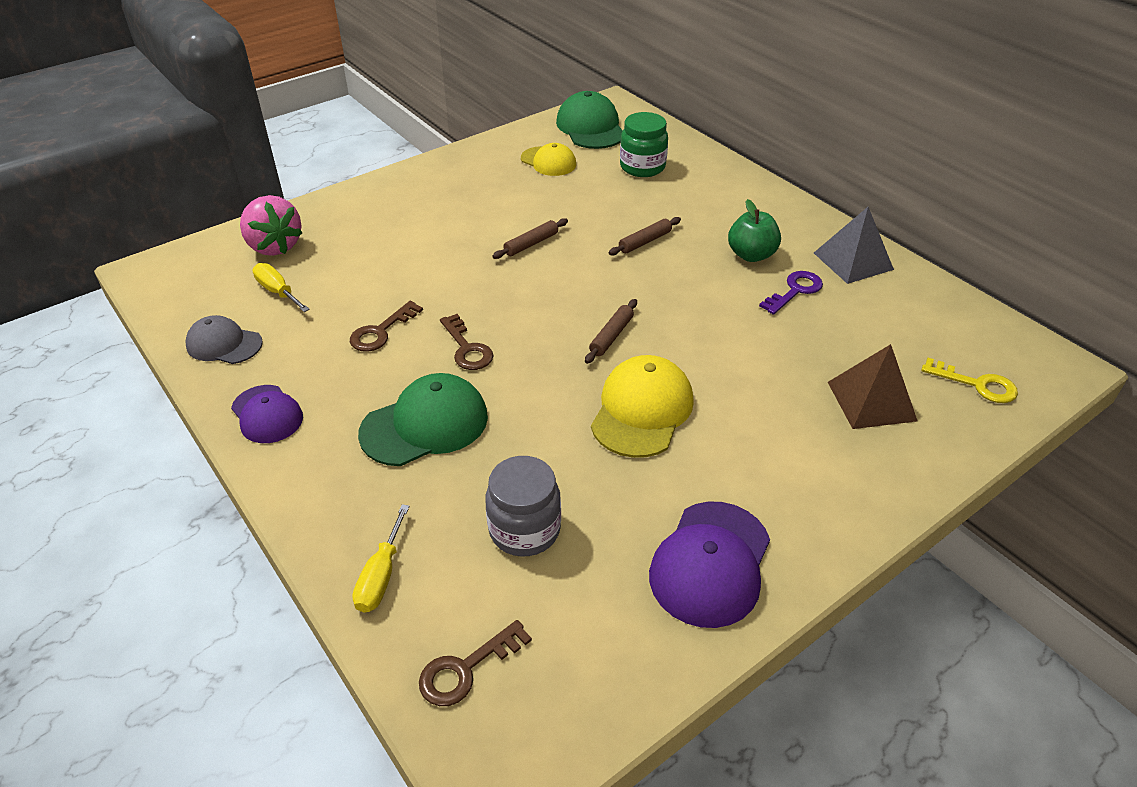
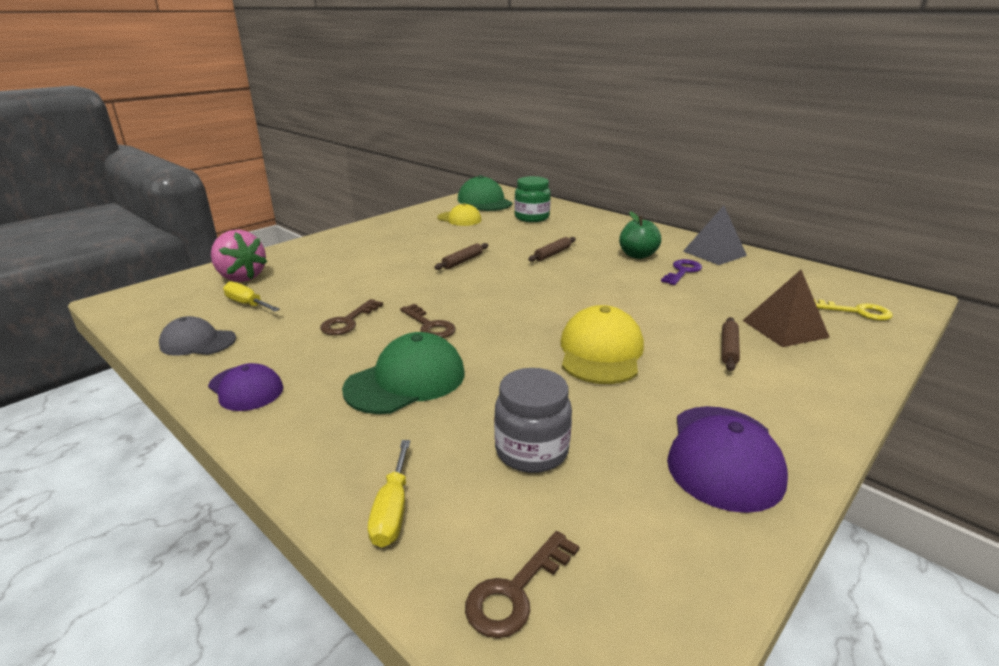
camera: 10 degrees left, 15 degrees down
brown rolling pin [585,299,637,364] -> brown rolling pin moved to [722,317,740,371]

